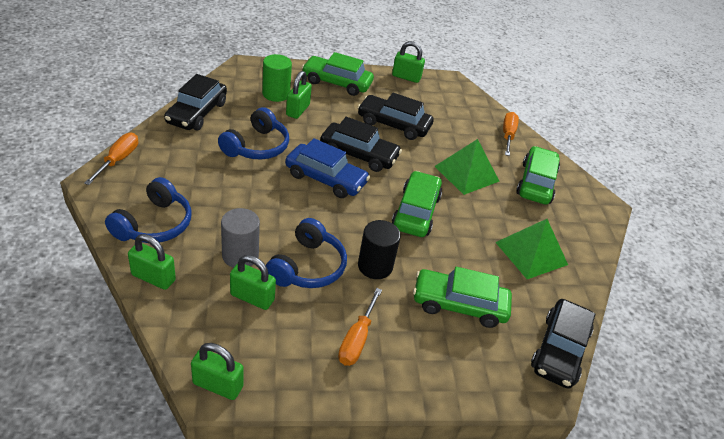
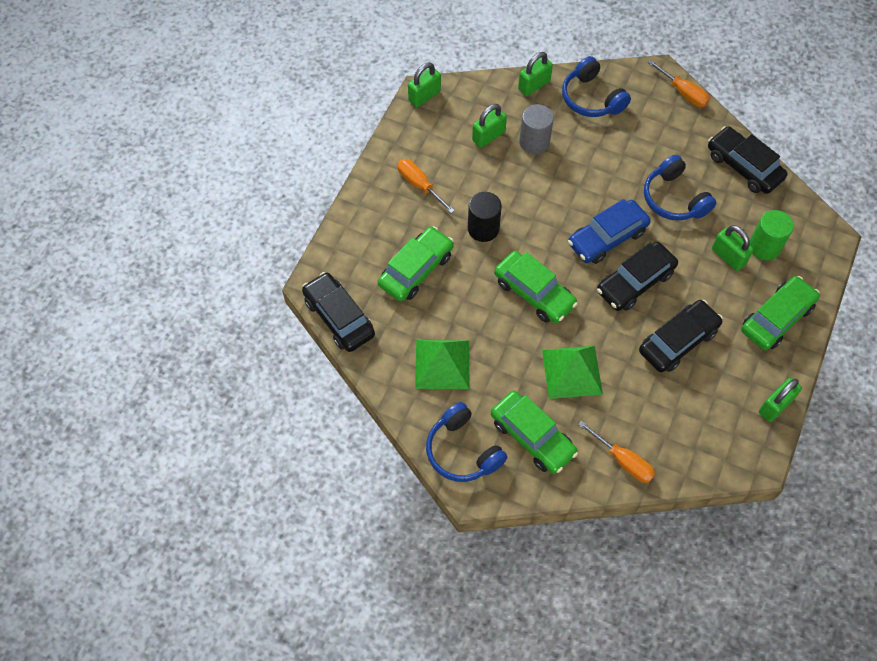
camera: 125 degrees right, 20 degrees up
blue headphones [266,218,347,288] -> blue headphones moved to [426,402,508,482]

